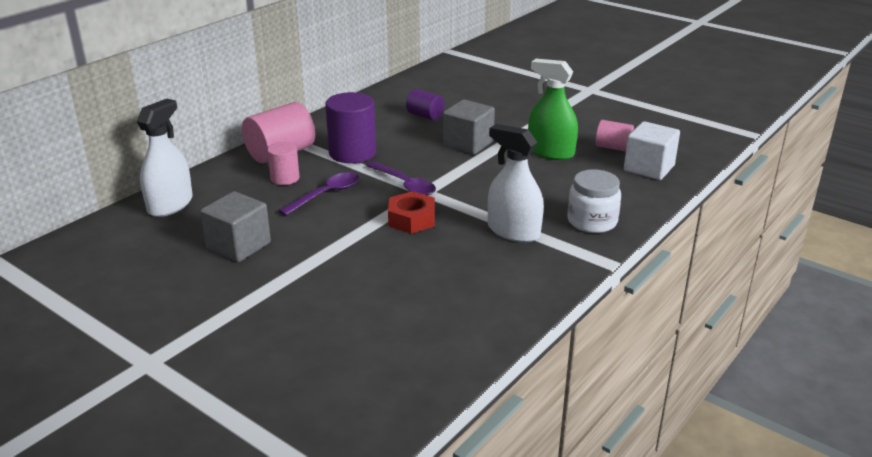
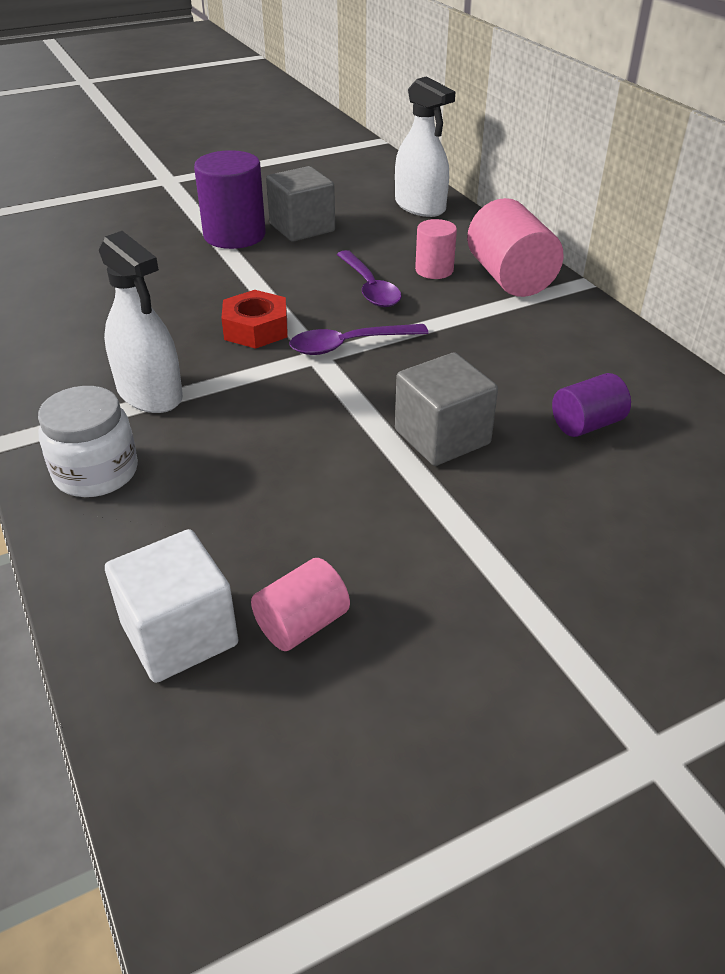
camera: 115 degrees right, 10 degrees up
purple cylinder [325,92,376,163] -> purple cylinder moved to [194,150,266,249]
white spray bottle [488,124,544,242] -> white spray bottle turned 75 degrees clockwise [99,231,183,413]
green spray bottle [528,59,578,160] -> none

